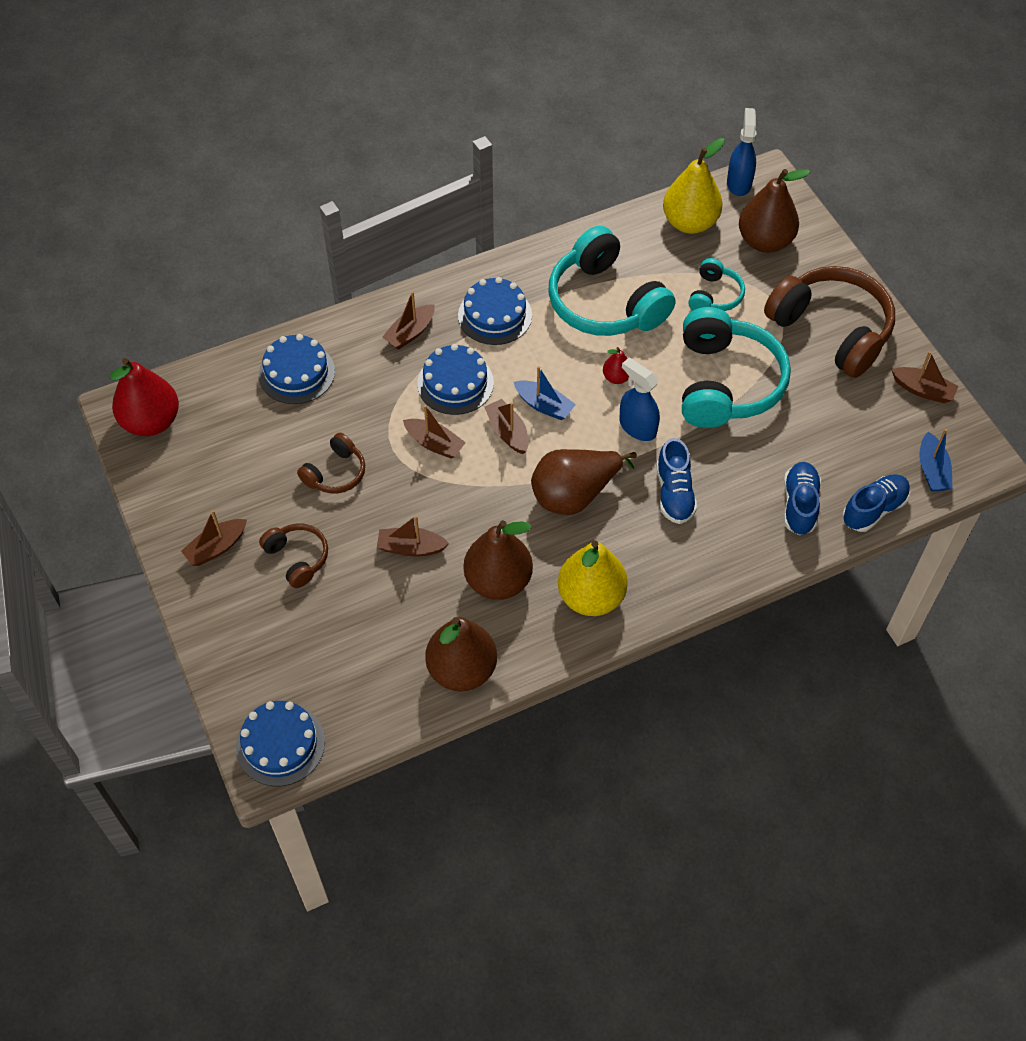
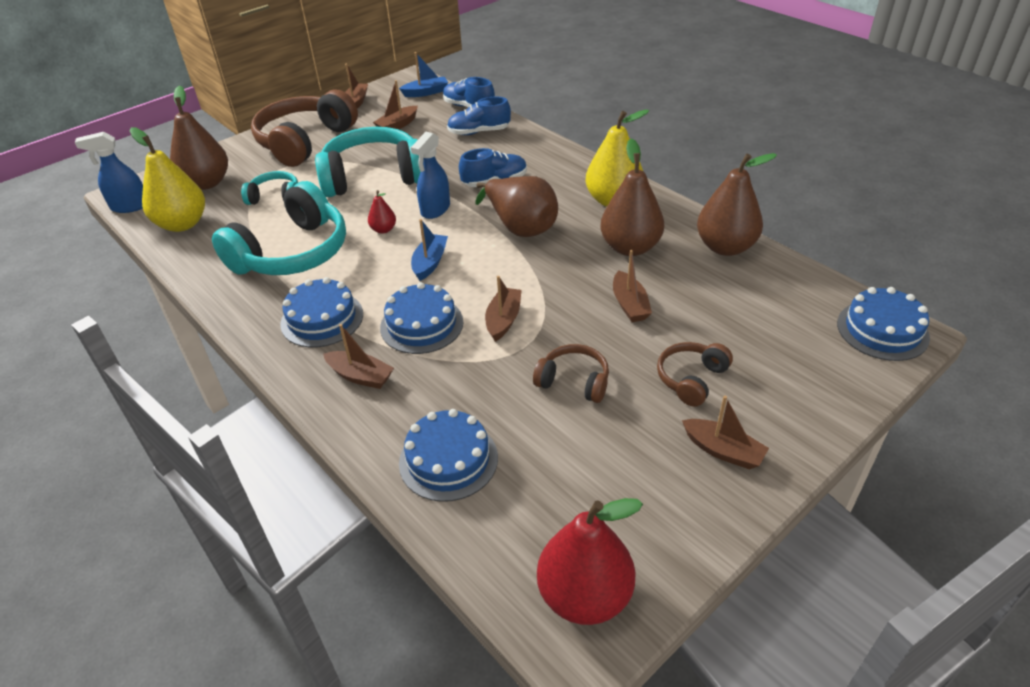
camera: 105 degrees left, 15 degrees down
brown boat [484,399,529,454] -> brown boat moved to [373,80,418,129]

